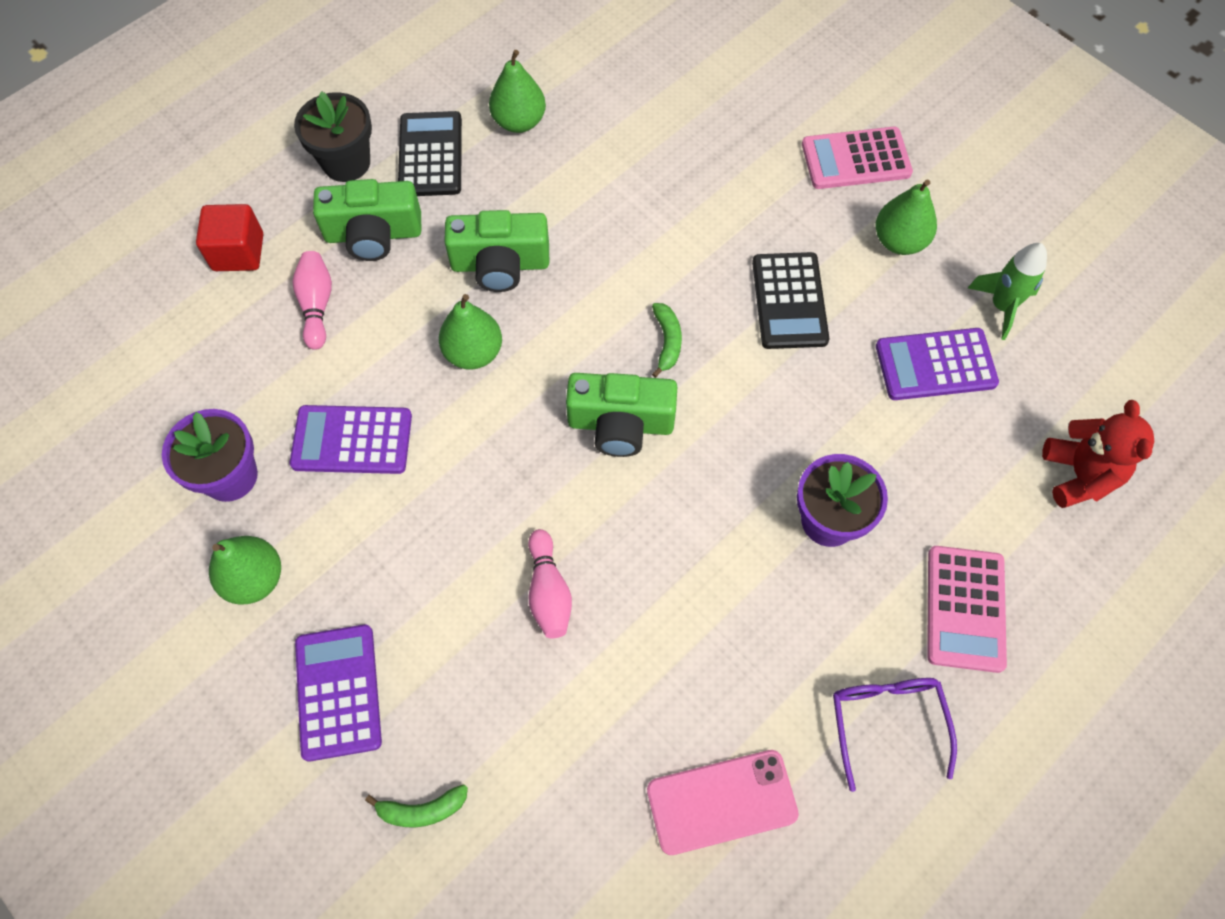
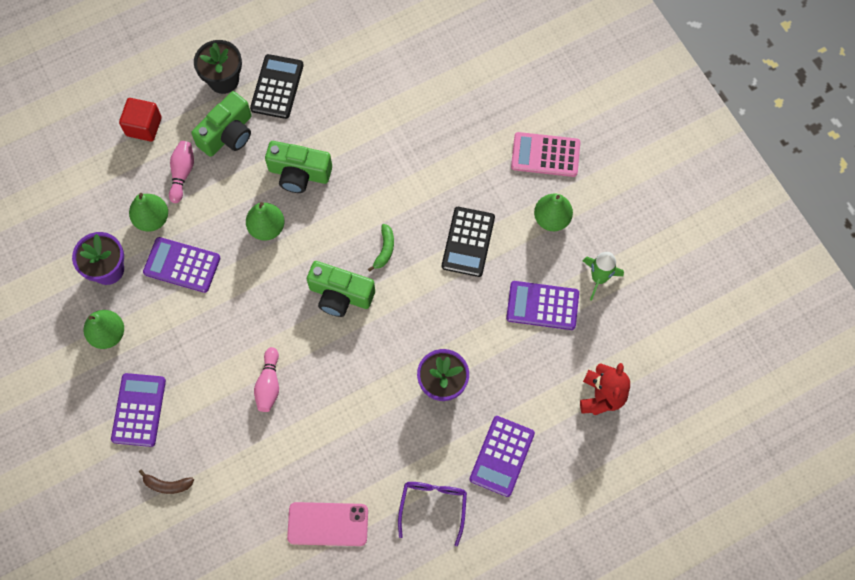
camera: 15 degrees right, 5 degrees up
green camera [313,179,421,261] -> green camera turned 60 degrees counterclockwise [191,91,252,157]
green banana [365,784,468,827] -> brown banana [139,469,194,494]
green pear [489,50,546,133] -> green pear moved to [129,193,168,232]
pink calculator [927,546,1007,673] -> purple calculator [470,416,535,497]

